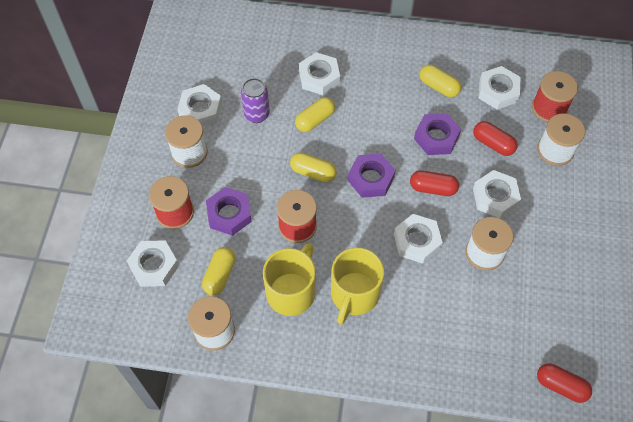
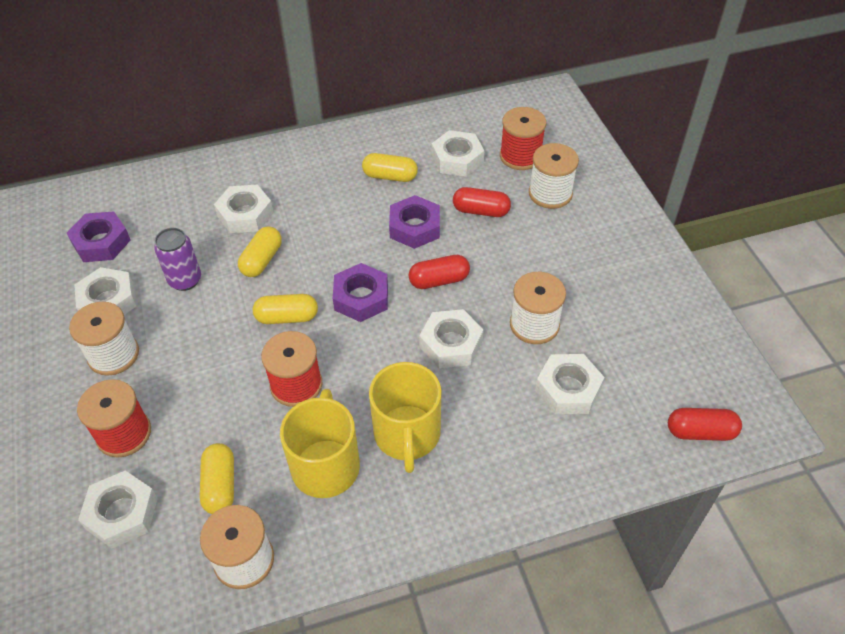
camera: 25 degrees left, 10 degrees down
purple nut [206,187,252,236] -> purple nut moved to [67,211,131,262]
white nut [473,170,521,218] -> white nut moved to [535,354,605,414]

